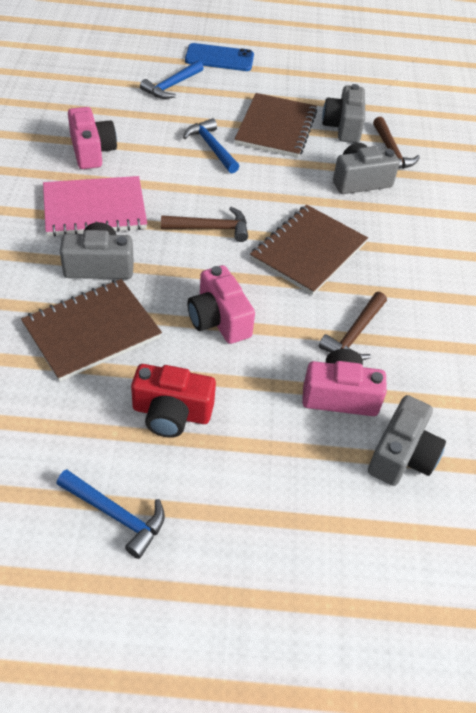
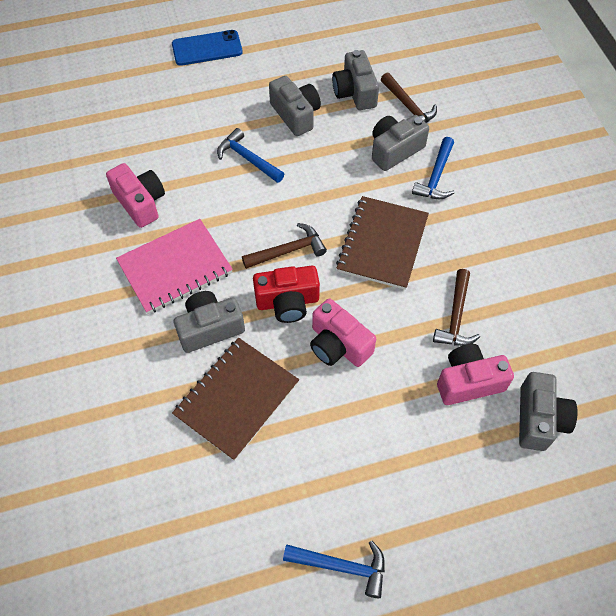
camera: 15 degrees left, 10 degrees up
red camera [131,364,216,438] -> red camera moved to [253,266,320,323]
blue hammer [140,60,204,99] -> blue hammer moved to [412,137,454,199]
brown notebook [235,93,317,158] -> grey camera [269,76,321,136]

